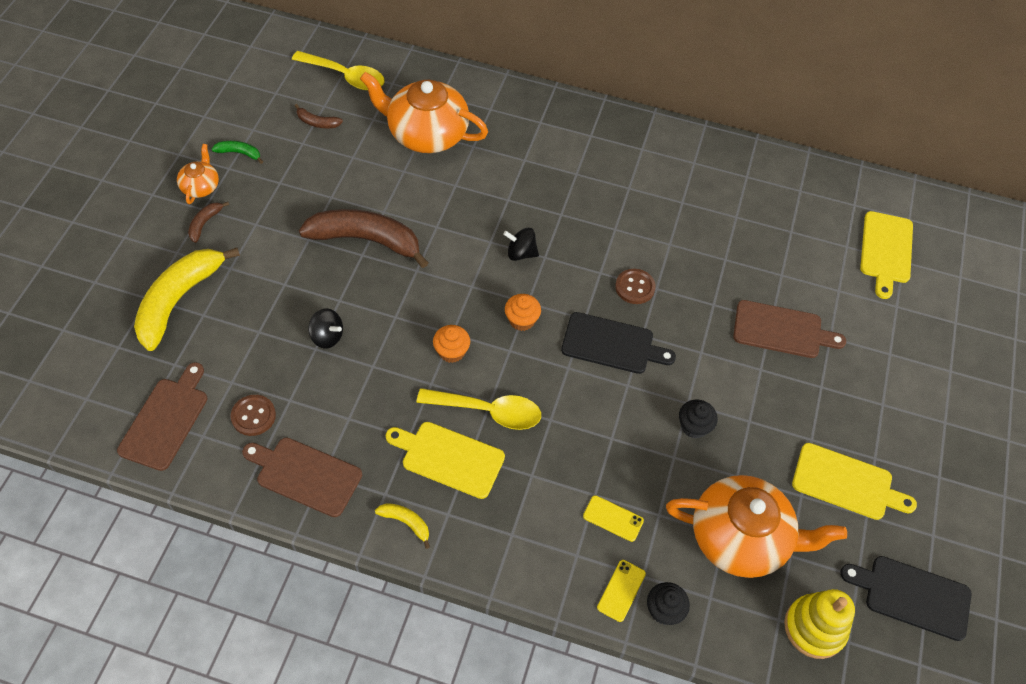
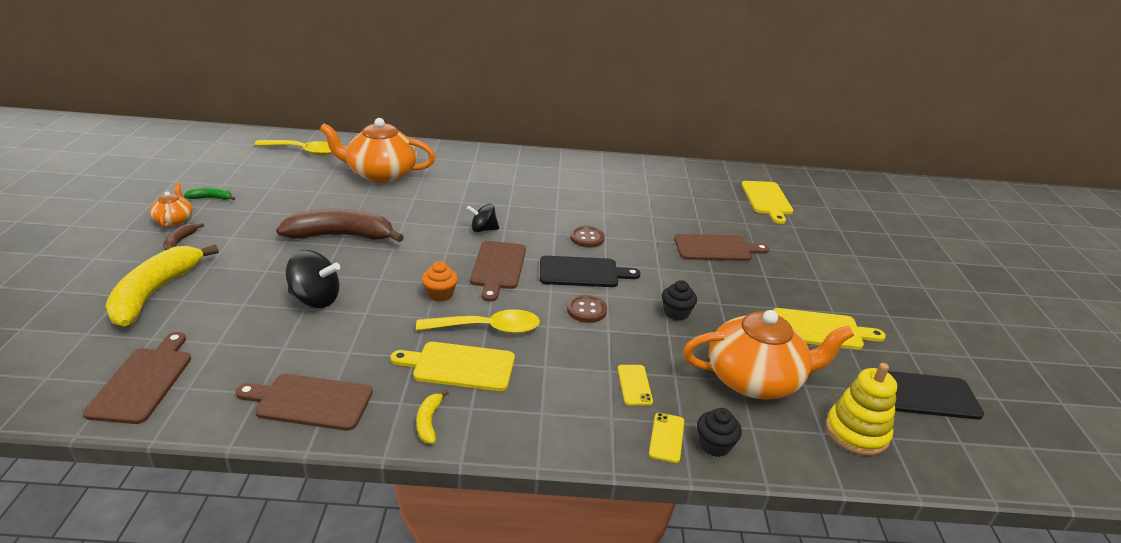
camera: 15 degrees left, 25 degrees down
brown button [231,395,276,436] -> brown button moved to [567,295,607,323]
brown banana [295,104,343,128] -> none
black spinning top [309,308,343,349] -> black spinning top [286,250,340,308], size x1.56
yellow banana [375,503,430,549] -> yellow banana turned 105 degrees counterclockwise [417,390,449,444]
orange cupcake [505,294,541,331] -> brown cutting board [470,241,526,302]
yellow phone [583,495,644,542] -> yellow phone turned 75 degrees clockwise [618,365,653,405]

